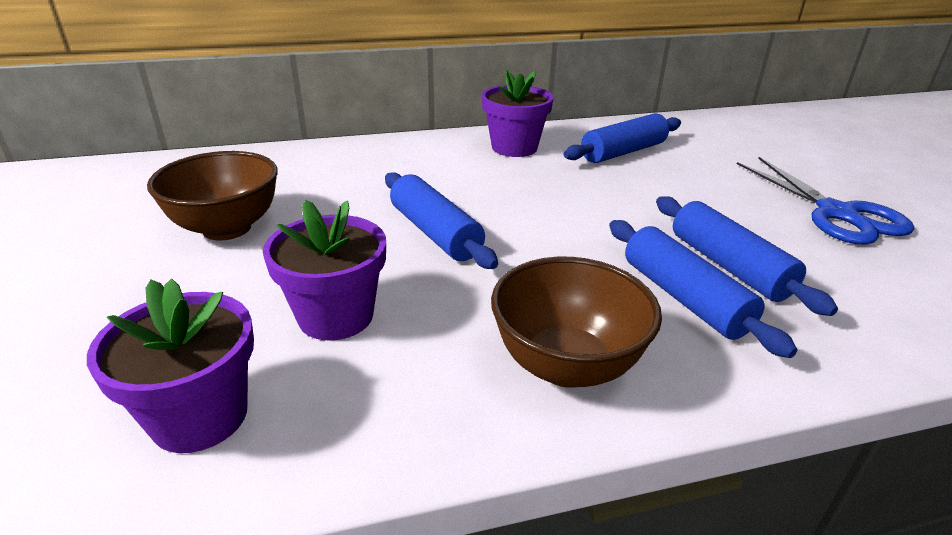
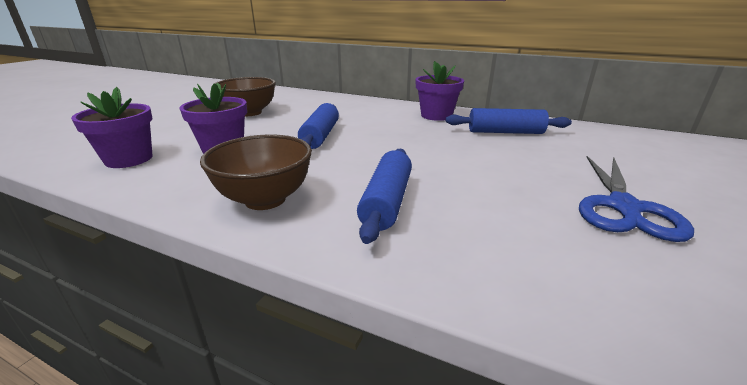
camera: 40 degrees right, 5 degrees down
blue rolling pin [656,196,838,316] -> none

